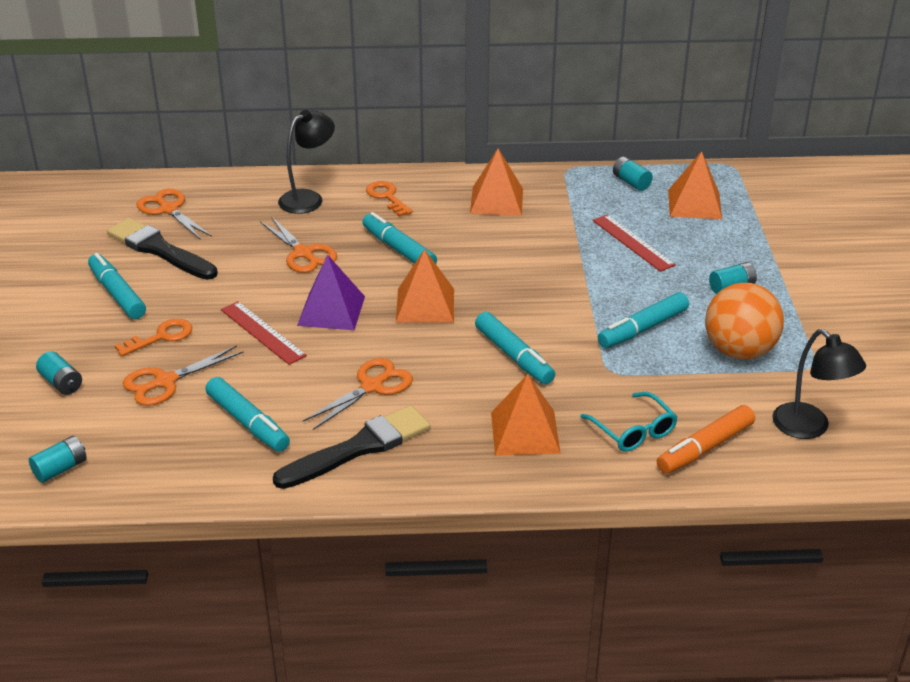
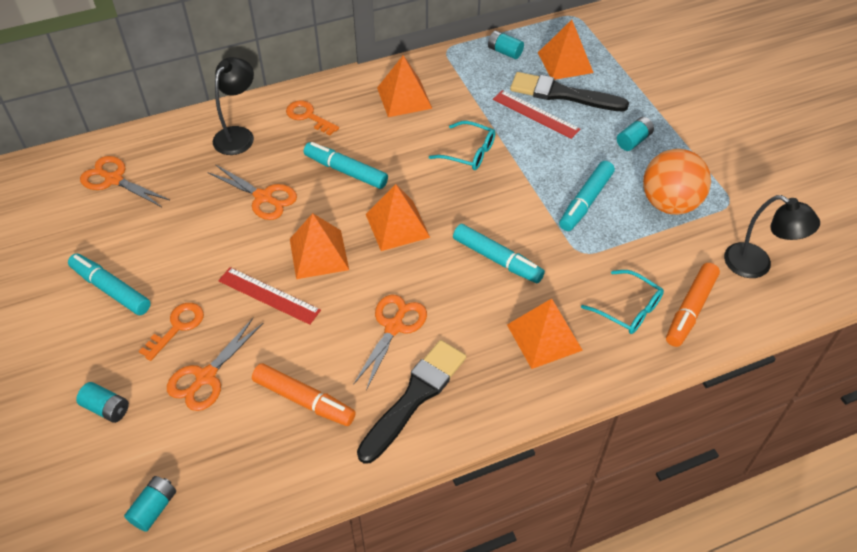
camera: 20 degrees left, 15 degrees up
black brush [107,218,218,280] -> black brush moved to [510,72,629,112]
turquoise marker [205,377,290,452] -> orange marker [252,363,356,426]
purple pyramid [297,255,365,330] -> orange pyramid [290,213,349,279]
none -> turquoise glasses [429,121,496,170]

